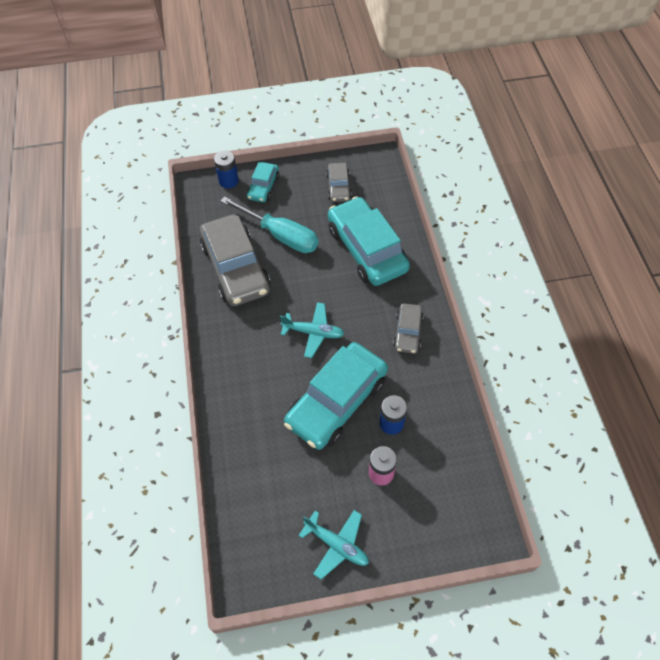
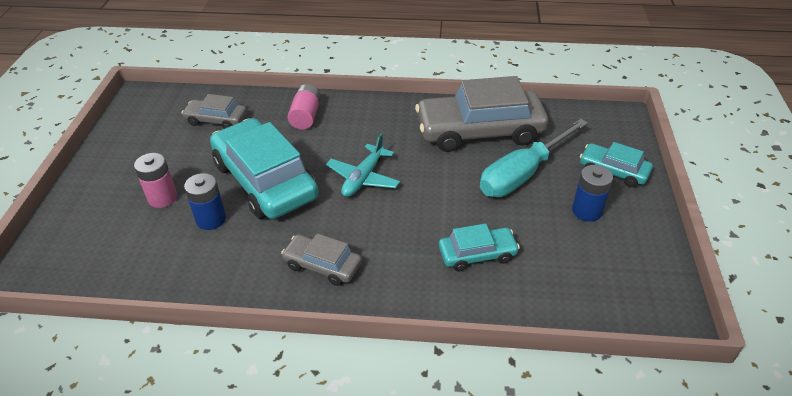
camera: 105 degrees right, 15 degrees down
blue battery [214,151,239,189] -> blue battery moved to [572,165,613,222]
turquoise plane [298,510,369,579] -> none
grey car [326,163,352,202] -> grey car moved to [182,94,247,129]
turquoise car [328,196,410,286] -> turquoise car [439,223,520,271], size x0.50
none -> pink battery [288,84,321,130]

